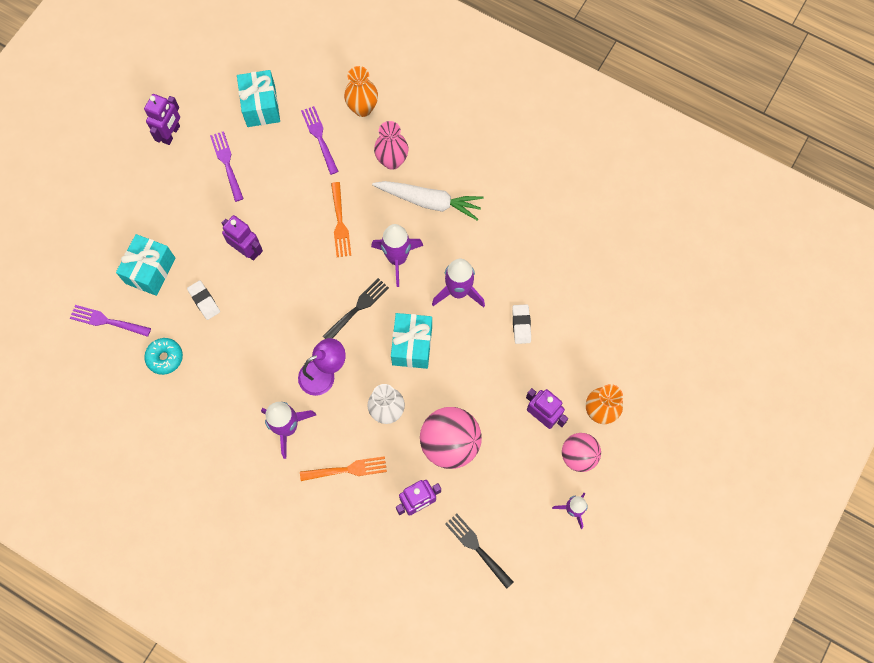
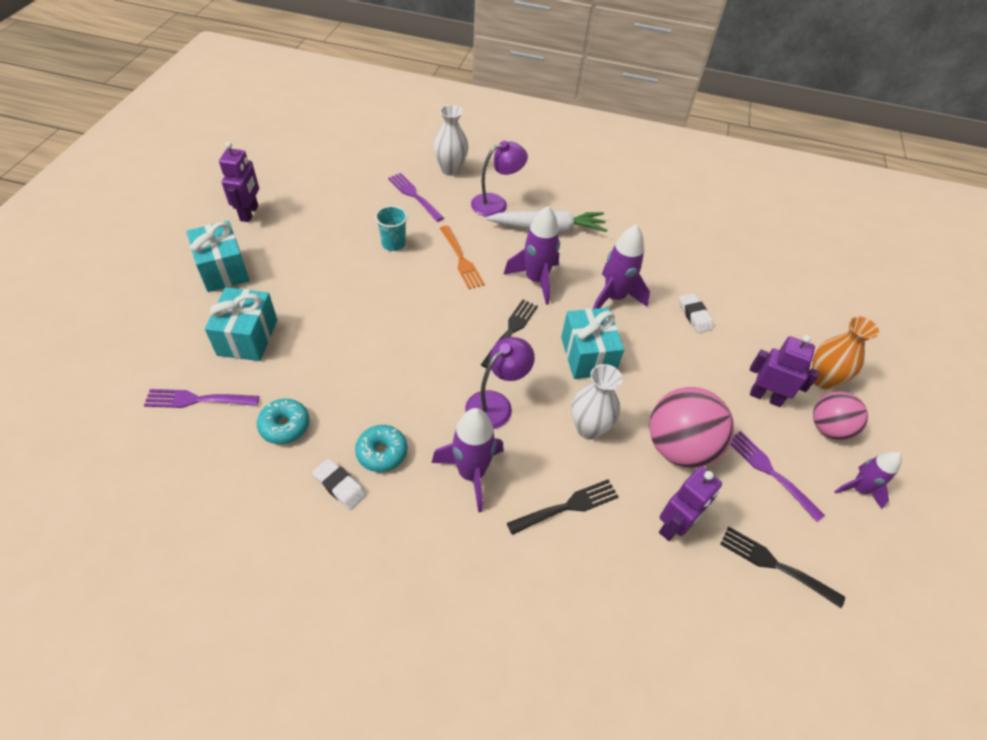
camera: 20 degrees left, 20 degrees down
white eraser [187,280,220,320] -> white eraser moved to [312,458,366,510]
purple fork [210,131,244,202] -> purple fork moved to [730,431,825,522]
purple robot [222,215,263,261] -> none
turquoise gift [237,70,280,127] -> turquoise gift moved to [186,221,250,292]
orange fork [300,456,387,481] -> black fork [507,479,619,535]
orange vase [344,66,378,117] -> white vase [433,105,468,176]
pink vase [374,121,408,170] -> purple lamp [471,141,528,217]
none -> turquoise donut [355,425,407,472]
none -> turquoise cup [375,206,408,251]

